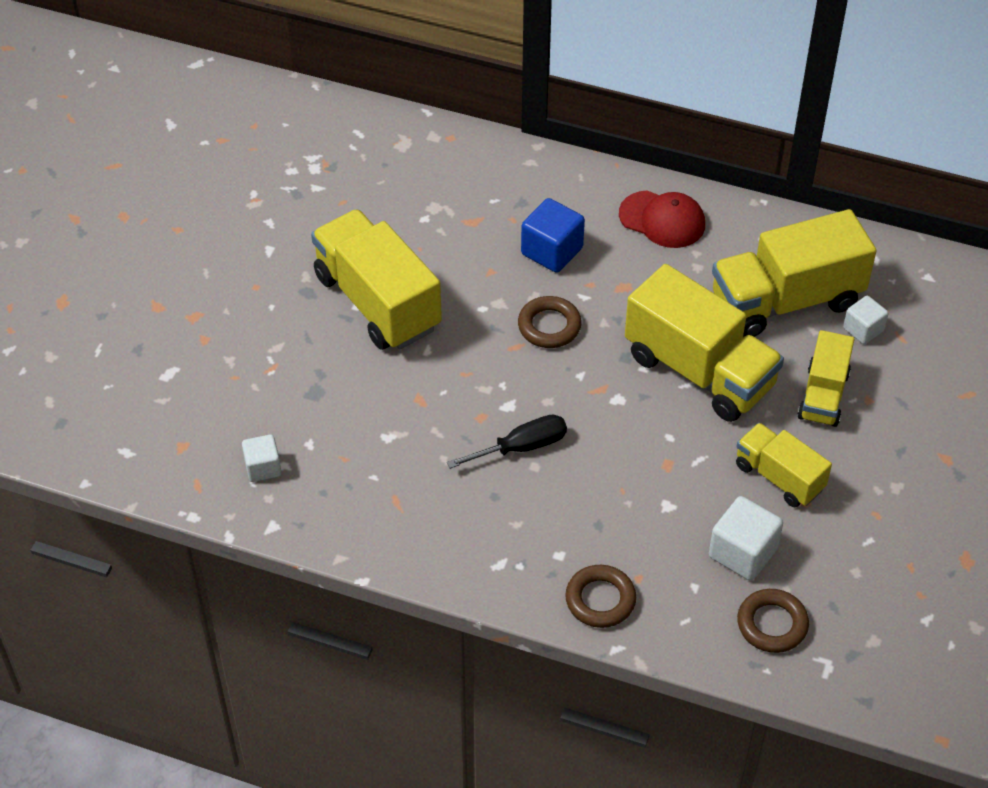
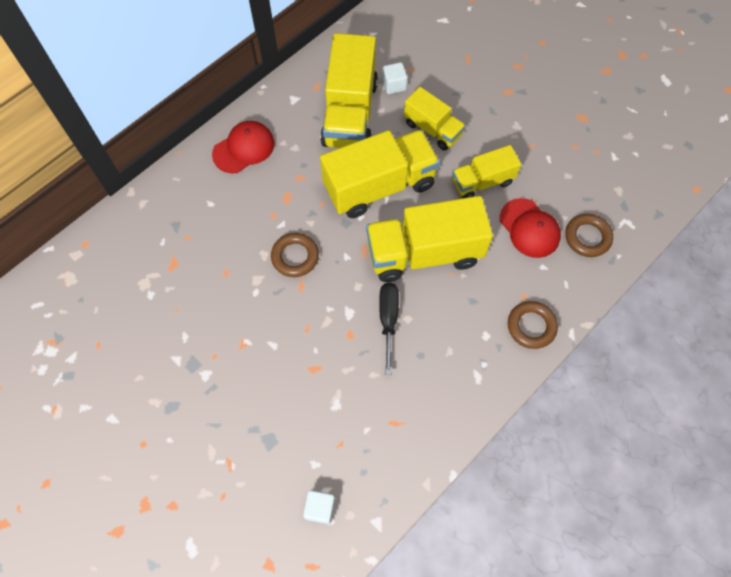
camera: 65 degrees left, 15 degrees up
yellow truck [311,209,442,350] -> yellow truck moved to [366,196,493,282]
blue cube [521,198,585,273] -> none
white cube [709,496,783,581] -> red cap [500,198,561,258]

